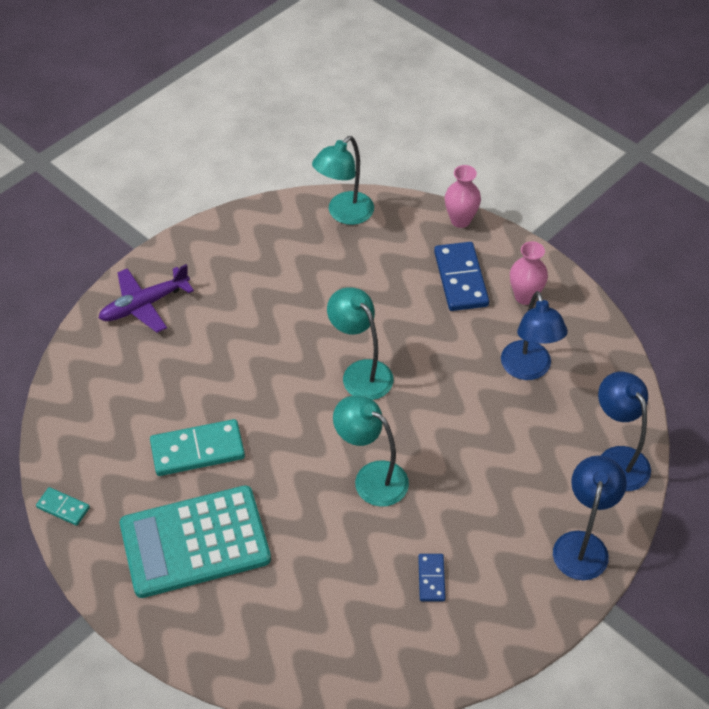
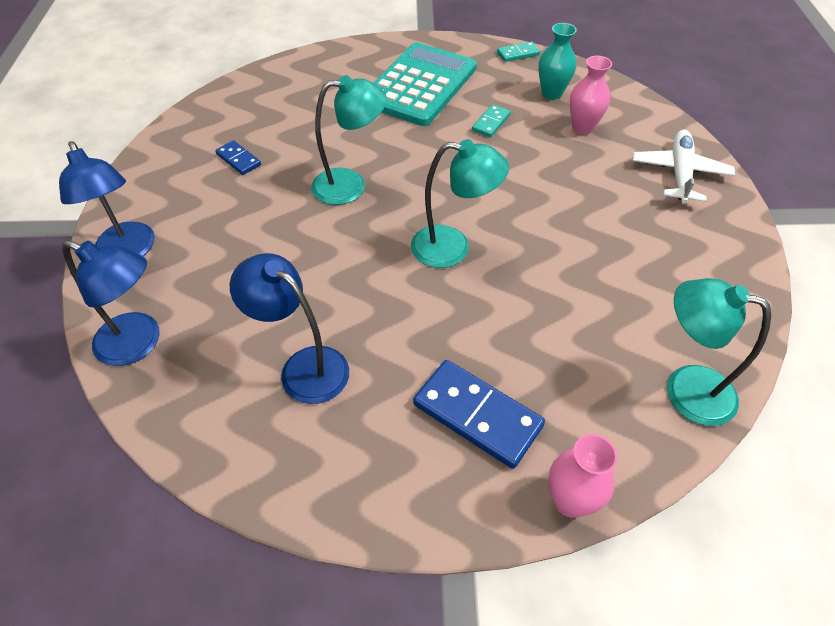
camera: 135 degrees right, 0 degrees up
purple plane [99,264,194,333] -> white plane [633,130,735,203]
turquoise domino [150,419,245,476] -> turquoise domino [472,104,511,137], size x0.53
turquoise lamp [312,136,374,225] -> turquoise lamp turned 60 degrees counterclockwise [667,278,771,426]
pink vase [510,241,548,305] -> pink vase moved to [570,56,612,135]
none -> turquoise vase [538,23,577,100]

